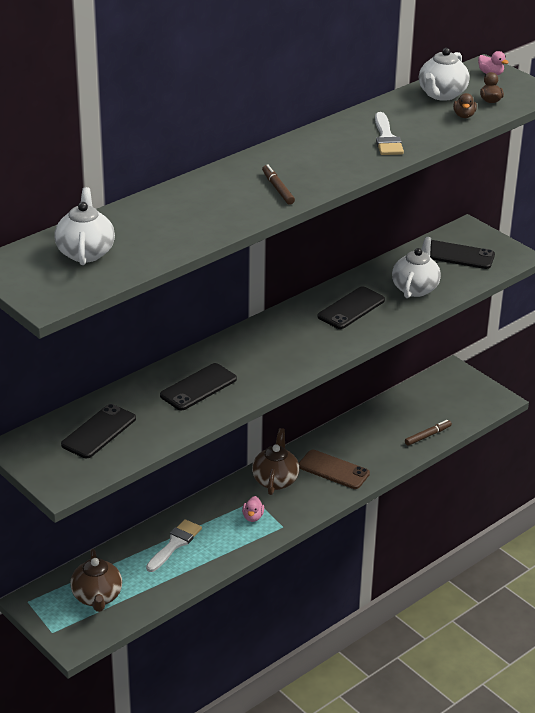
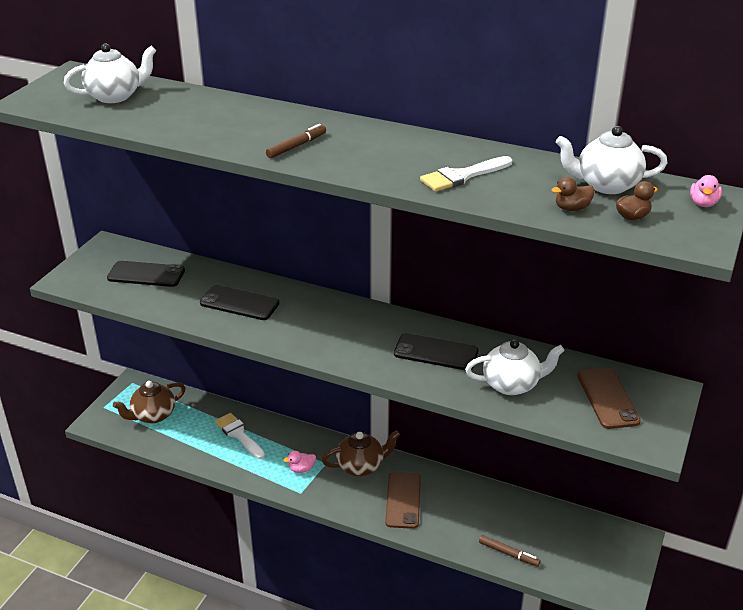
camera: 65 degrees right, 0 degrees up
white brush [146,519,202,572] -> white brush turned 135 degrees counterclockwise [215,413,265,459]
black phone [430,240,495,269] -> brown phone [577,367,641,429]

